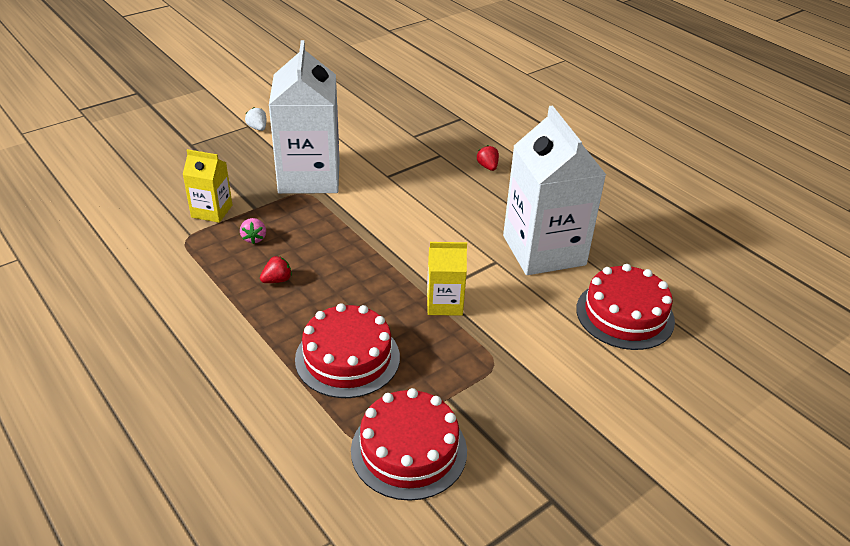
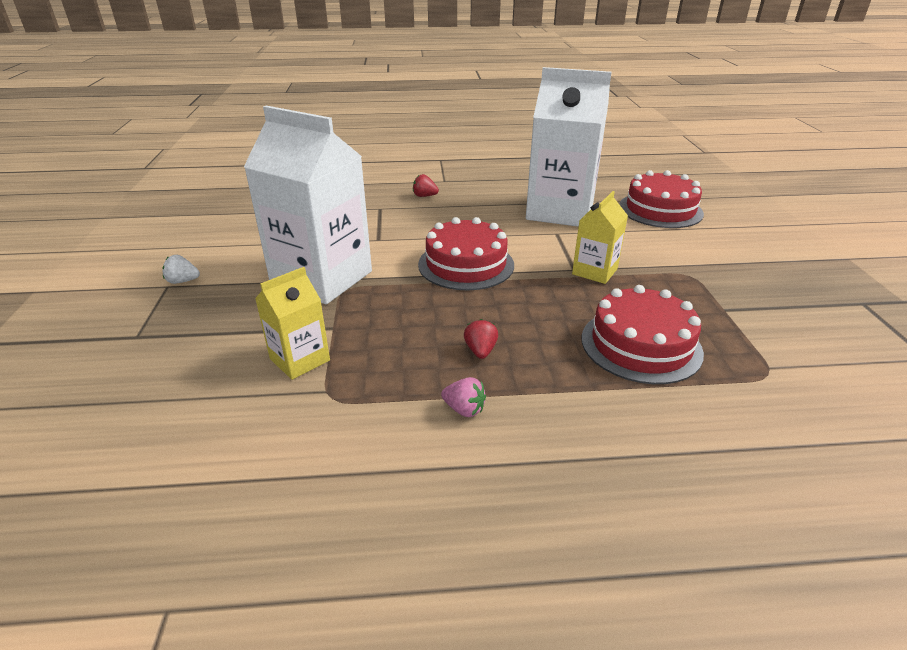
camera: 55 degrees left, 5 degrees down
pink strawberry [240,218,266,244] -> pink strawberry moved to [441,377,486,417]
red cake [351,388,467,501] -> red cake moved to [418,217,514,290]

